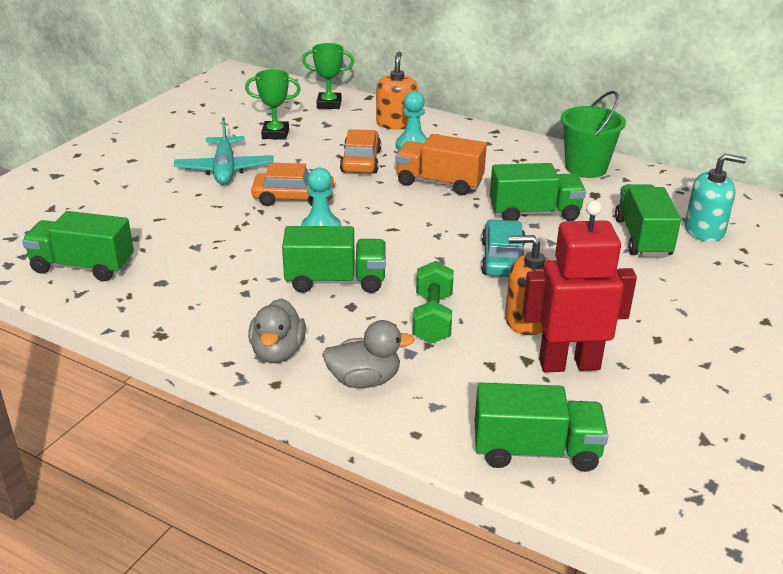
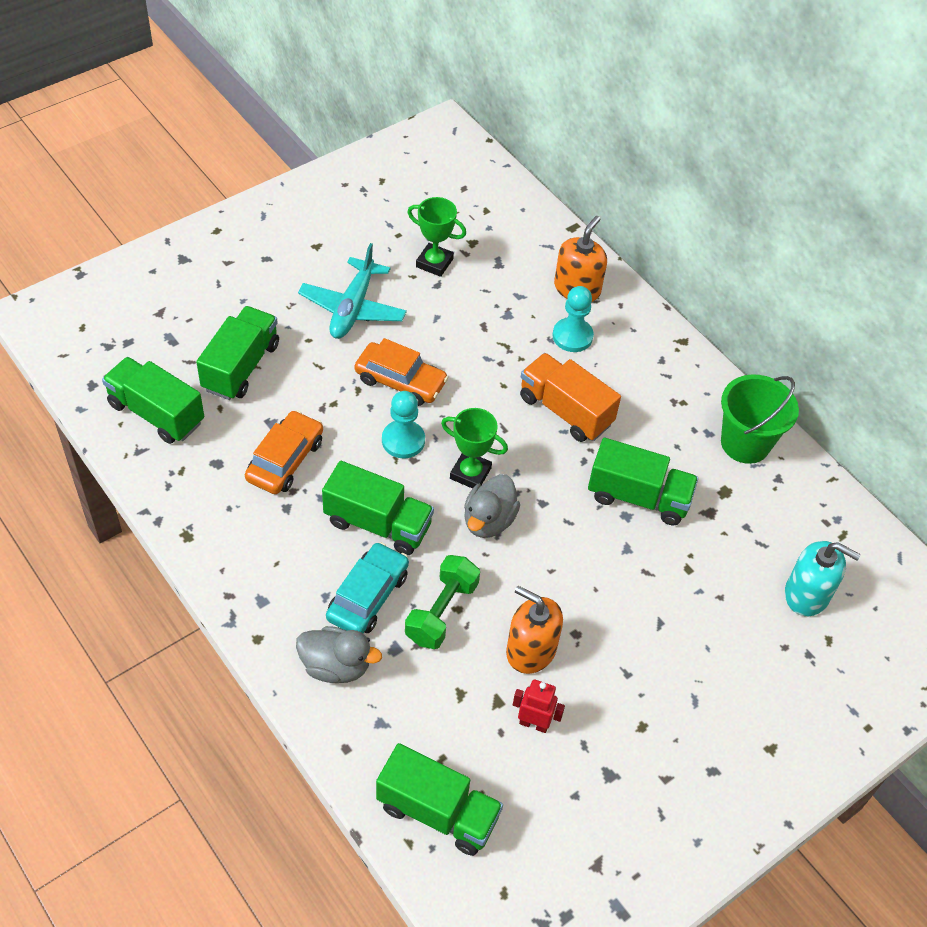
camera: 20 degrees right, 20 degrees up
grey duck [248,298,306,363] -> grey duck moved to [464,474,520,538]
green trophy [302,43,354,109] -> green trophy moved to [441,408,508,489]
orange car [340,129,381,173] -> orange car moved to [245,410,323,494]
turquoise car [481,219,525,277] -> turquoise car moved to [326,542,409,633]
red robot [522,200,637,372] -> red robot [513,679,565,733], size x0.48
green truck [615,185,681,257] -> green truck moved to [196,306,279,400]

